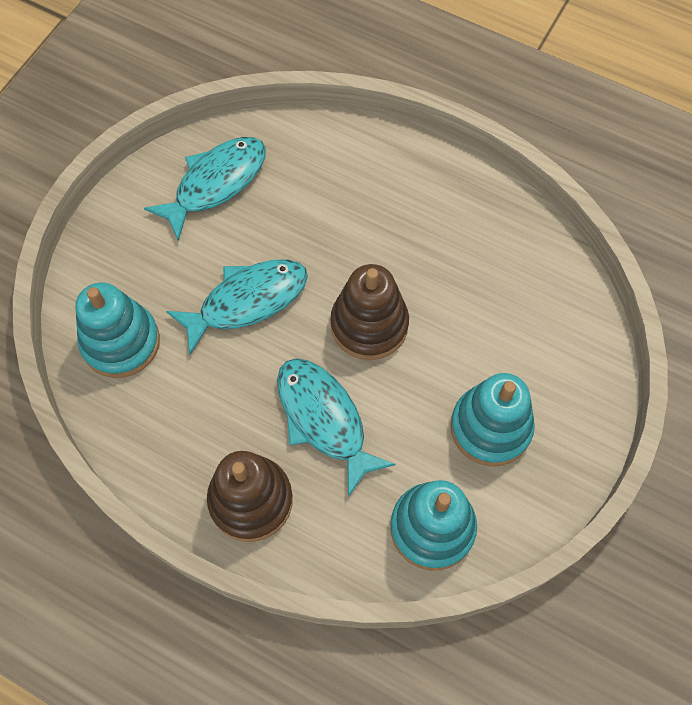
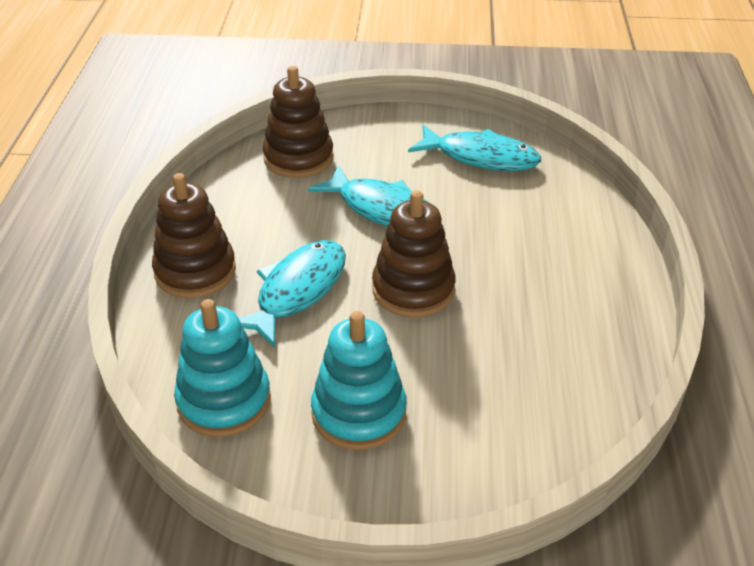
camera: 65 degrees right, 25 degrees down
turquoise stacking toy [75,283,160,378] -> brown stacking toy [263,66,334,178]

